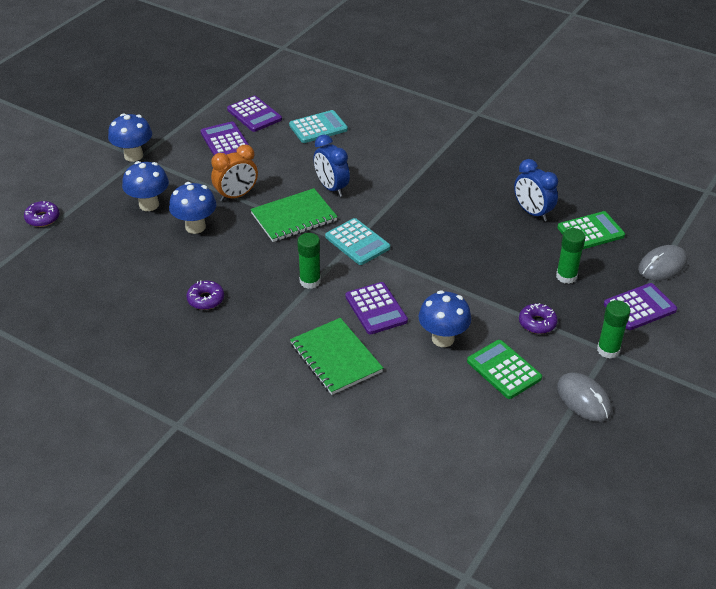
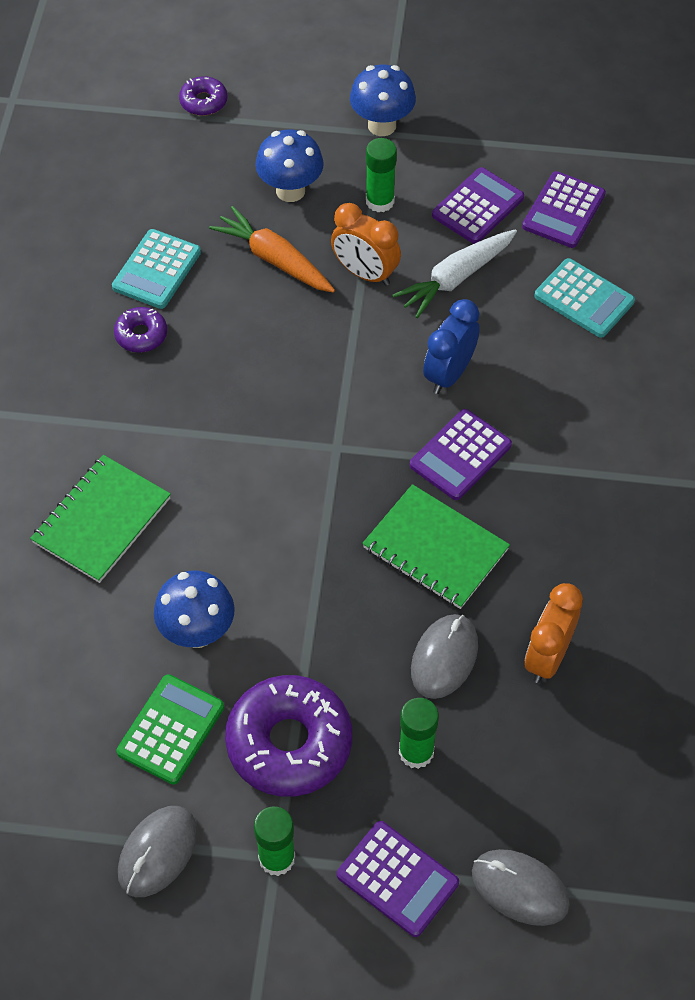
camera: 65 degrees right, 15 degrees up
blue mushroom [169,182,217,234] -> orange carrot [209,206,335,293]
green notebook [250,188,338,242] -> green notebook moved to [362,484,510,609]
green glue stick [297,233,321,289] -> green glue stick moved to [366,138,397,212]
turquoise calculator [325,218,390,265] -> turquoise calculator moved to [112,229,201,309]
purple calculator [345,282,408,334] -> purple calculator moved to [410,409,512,500]
blue clock [514,159,558,221] -> orange clock [525,583,583,683]
purple donut [519,303,558,334] -> purple donut [225,675,352,797], size x2.06
green calculator [557,211,625,250] -> none
none -> white carrot [392,229,517,318]
none -> grey mouse [411,614,478,699]

